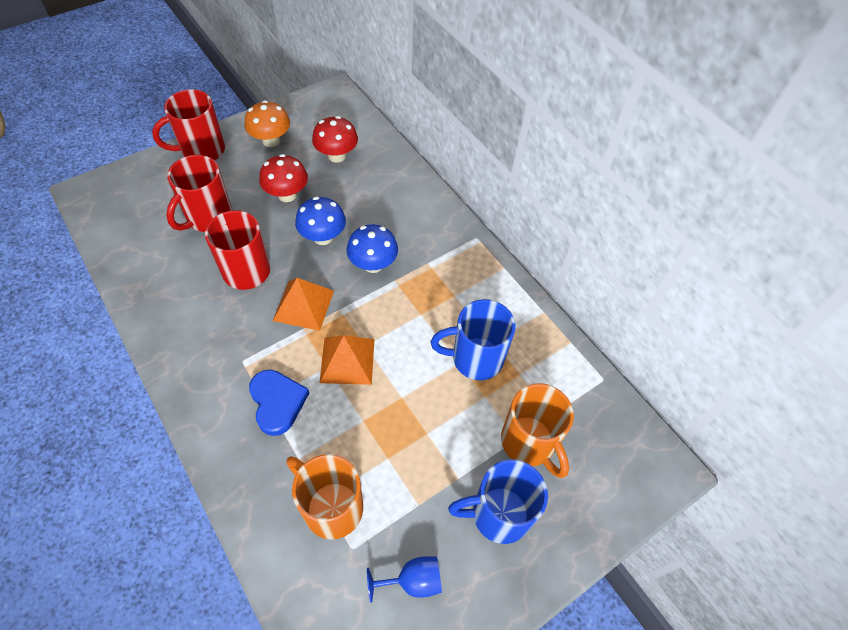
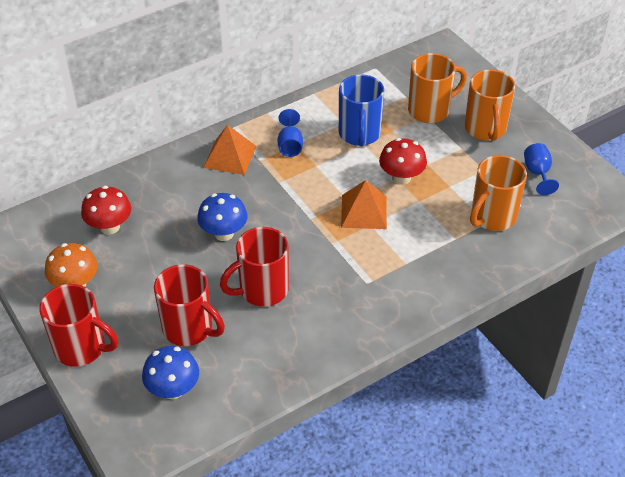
camera: 85 degrees left, 10 degrees down
red mug [152,89,225,160] -> red mug turned 45 degrees counterclockwise [40,284,118,367]
blue heart [249,370,309,436] -> none
red mushroom [259,154,308,202] -> red mushroom moved to [379,138,427,185]
orange pyramid [273,278,334,331] -> orange pyramid moved to [203,125,256,175]
blue mushroom [347,224,398,273] -> blue mushroom moved to [142,346,199,399]
blue mug [448,459,548,544] -> orange mug [465,69,515,141]
none -> blue goblet [278,109,303,157]

